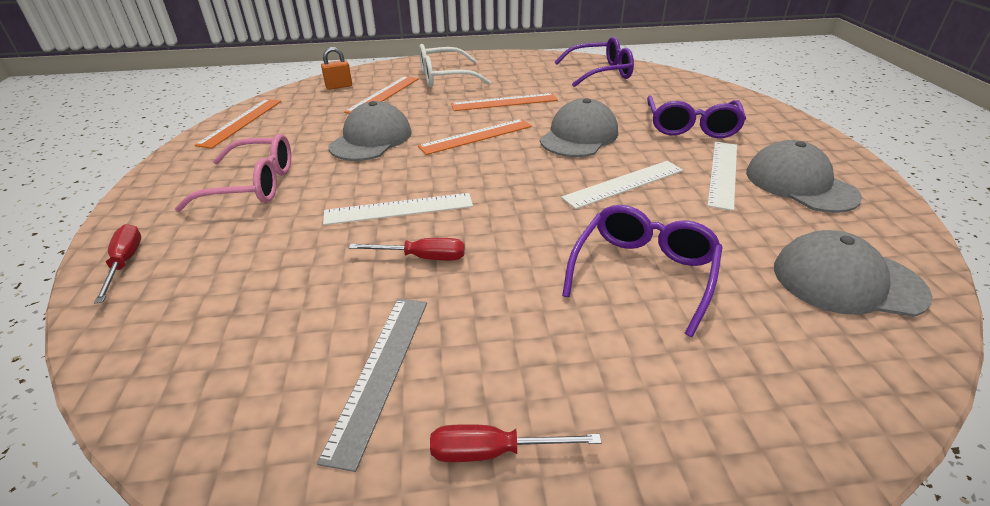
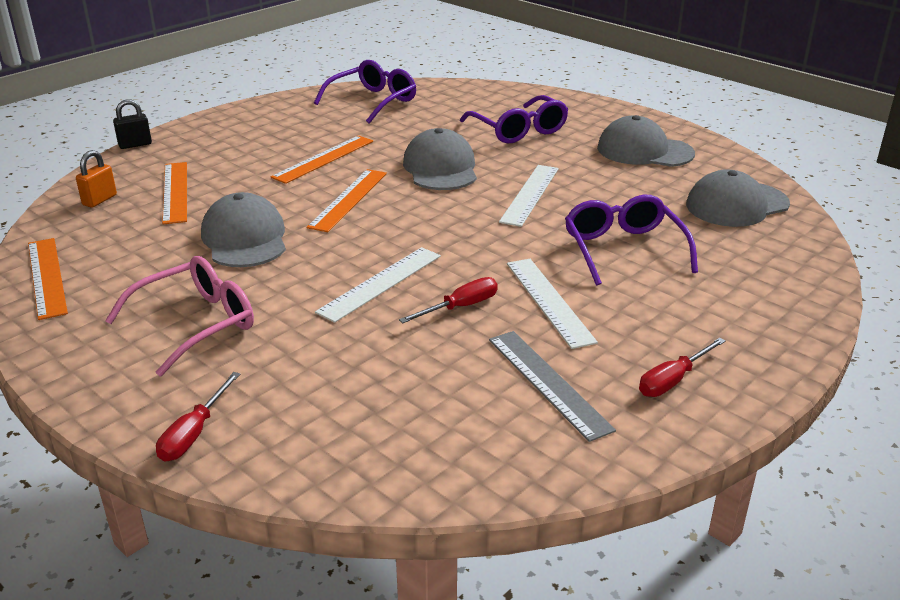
camera: 40 degrees left, 5 degrees down
red screwdriver [94,224,141,304] -> red screwdriver turned 105 degrees counterclockwise [156,372,240,462]
white glasses [419,44,491,87] -> none
white ruler [707,142,737,211] -> white ruler moved to [507,259,598,349]
none -> black padlock [113,99,152,149]

